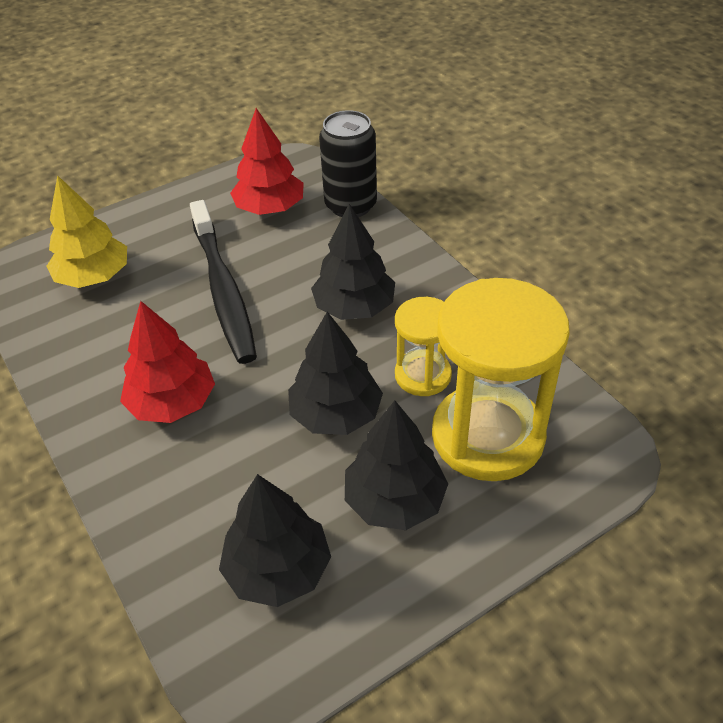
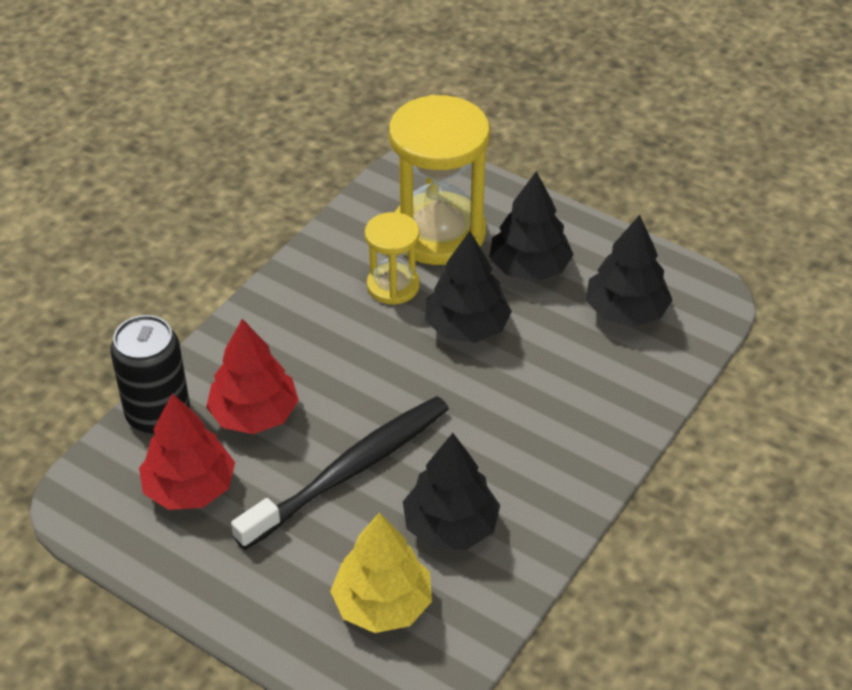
camera: 115 degrees left, 0 degrees up
red tree [120,301,215,423] -> red tree moved to [206,319,299,434]
black tree [311,204,395,320] -> black tree moved to [403,433,500,550]

